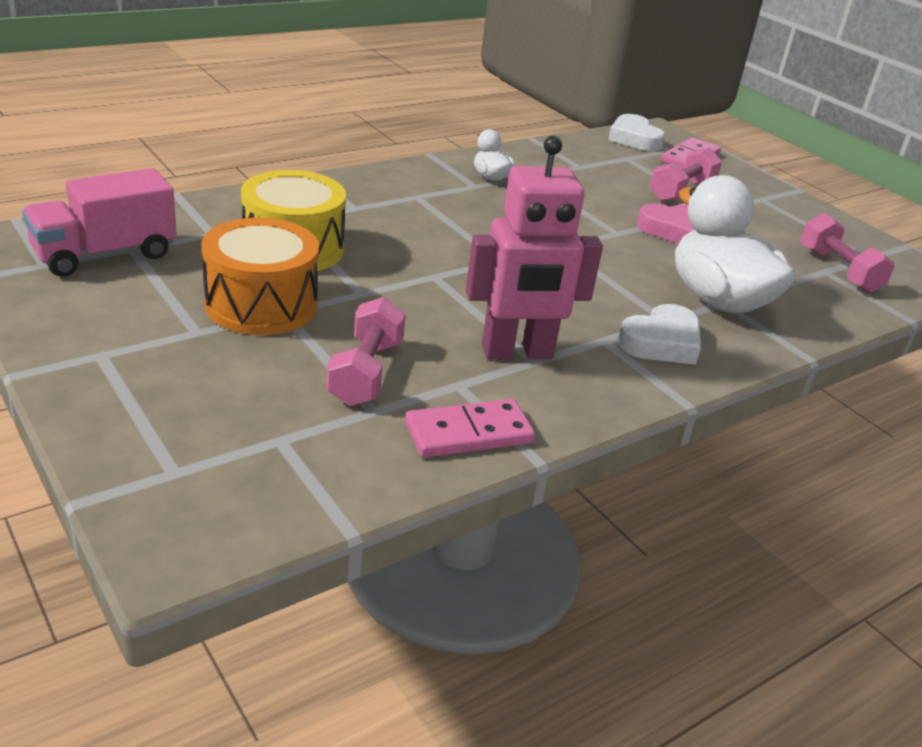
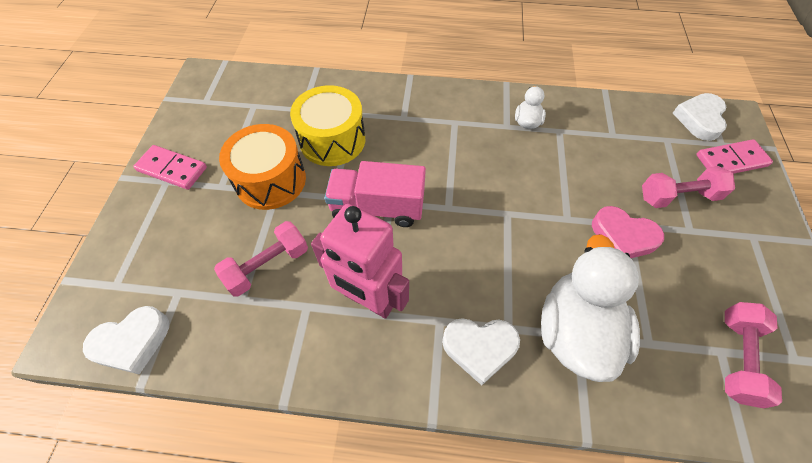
camera: 45 degrees right, 25 degrees up
pink truck [22,168,177,277] -> pink truck moved to [325,161,426,227]
pink domino [405,399,535,458] -> pink domino moved to [133,145,207,190]
none -> white heart [83,306,169,375]

